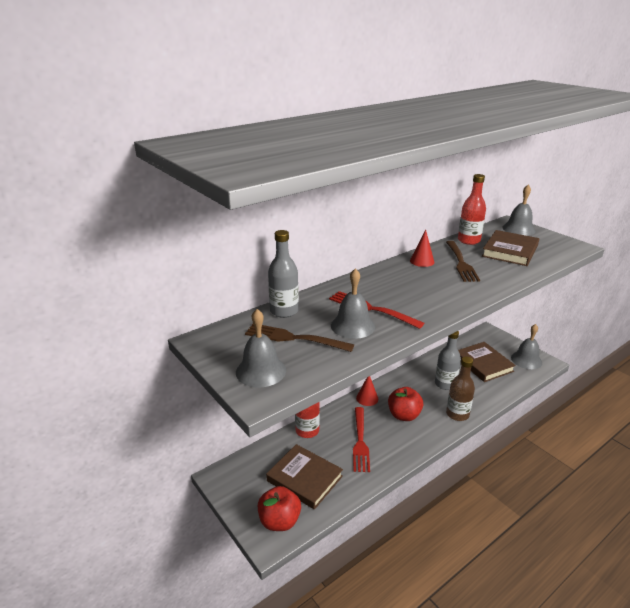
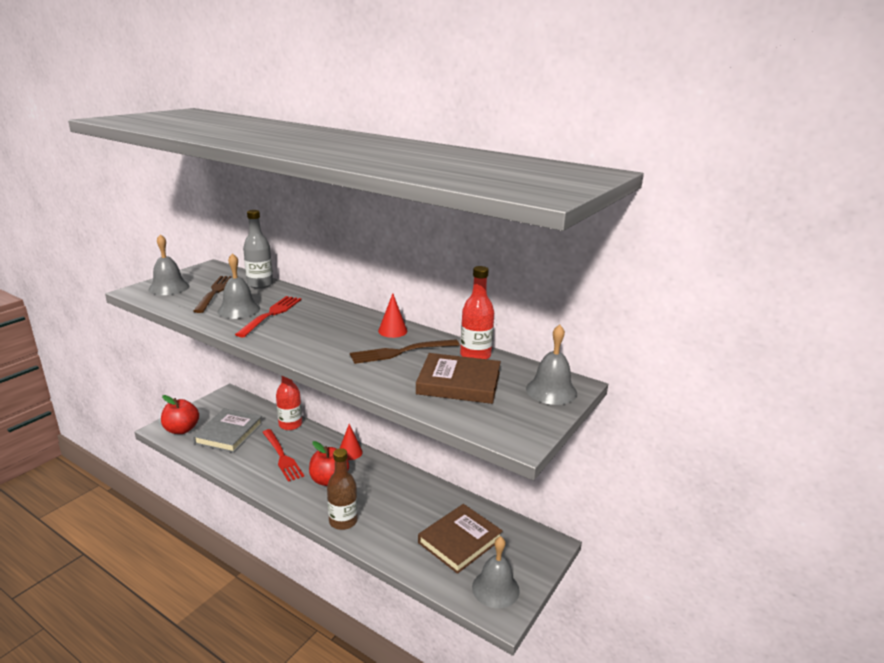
camera: 70 degrees right, 5 degrees down
brown book [266,444,343,510] -> grey book [193,408,263,453]
red fork [353,407,370,472] -> red fork turned 105 degrees counterclockwise [262,429,304,482]
grey bottle [435,331,461,390] -> none

